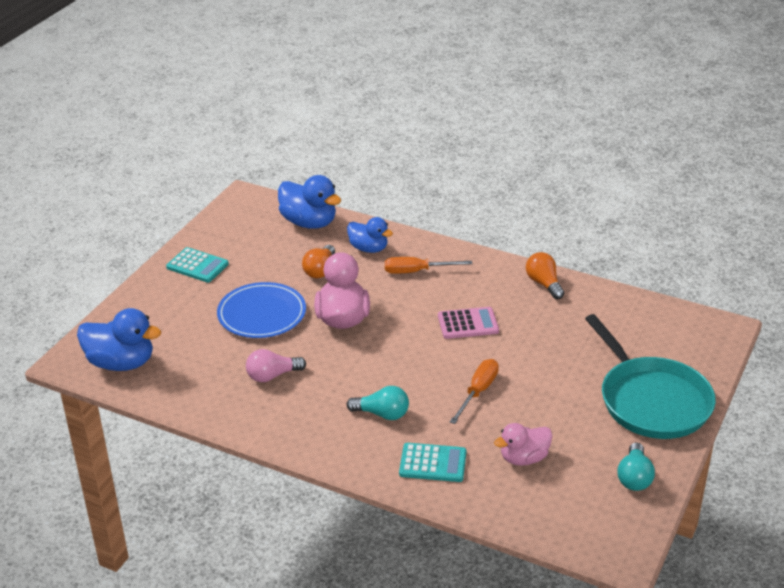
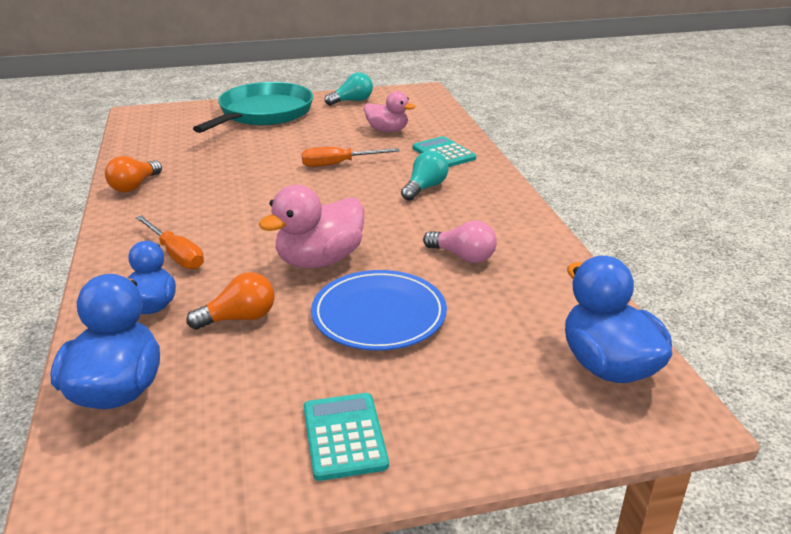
camera: 130 degrees left, 5 degrees down
turquoise light bulb [346,386,409,420] -> turquoise light bulb turned 60 degrees clockwise [401,151,448,201]
pink calculator [438,307,499,339] -> none

